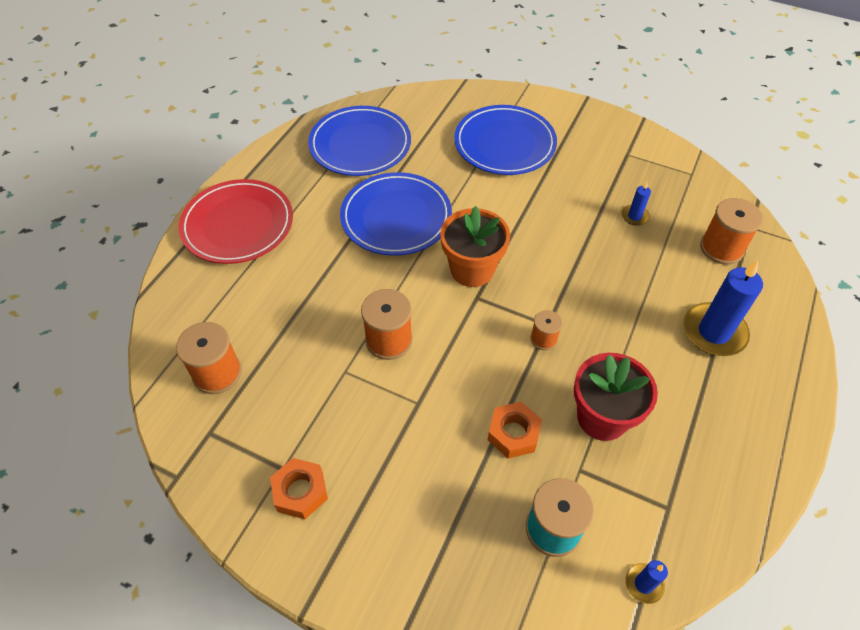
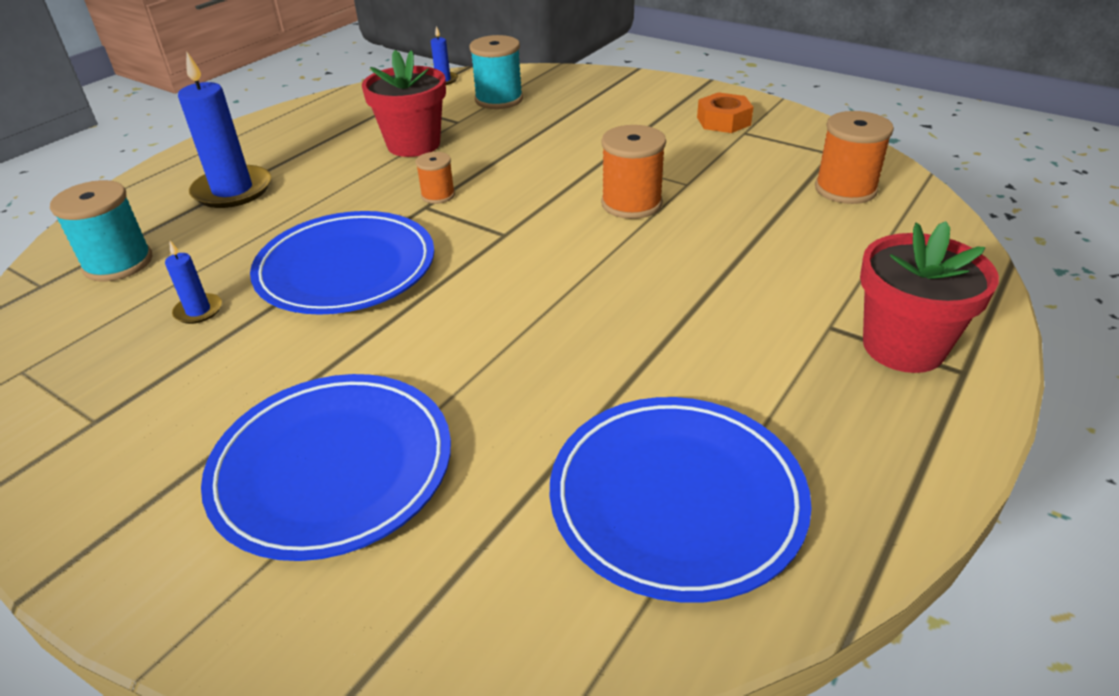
camera: 170 degrees left, 15 degrees down
red plate [179,179,293,264] -> red flower pot [860,221,999,373]
blue plate [340,172,452,256] -> blue plate moved to [250,211,434,315]
orange flower pot [440,206,510,287] -> none
orange nut [488,402,542,459] -> none
orange spool [700,198,763,265] -> turquoise spool [50,180,152,282]

